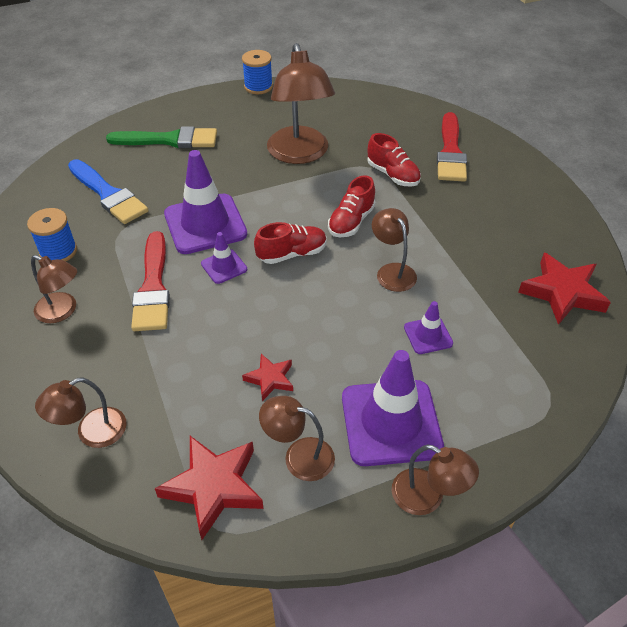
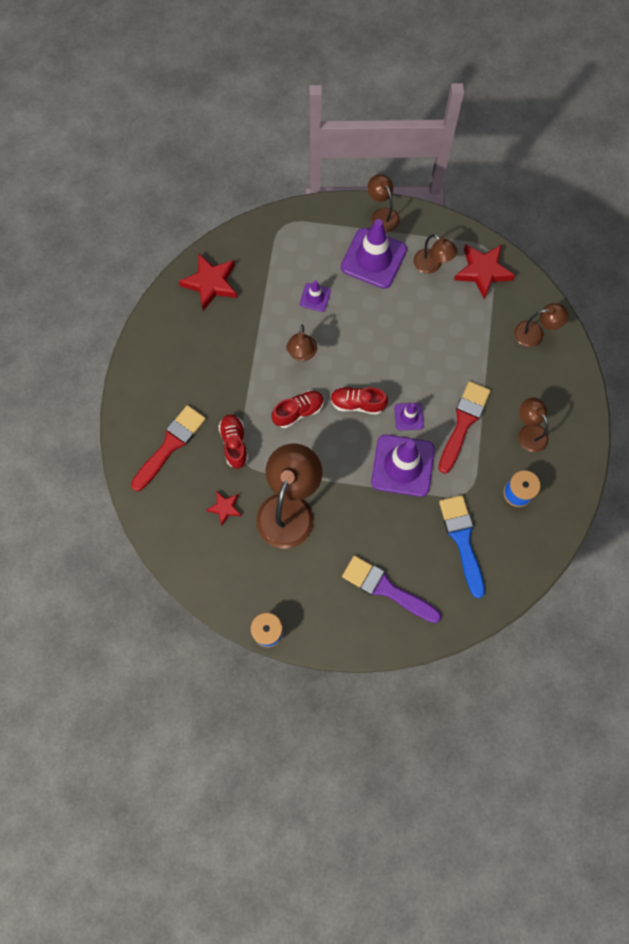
camera: 150 degrees left, 25 degrees up
green brush [106,126,217,148] -> purple brush [342,555,441,623]
red star [242,354,293,401] -> red star moved to [206,491,241,526]

